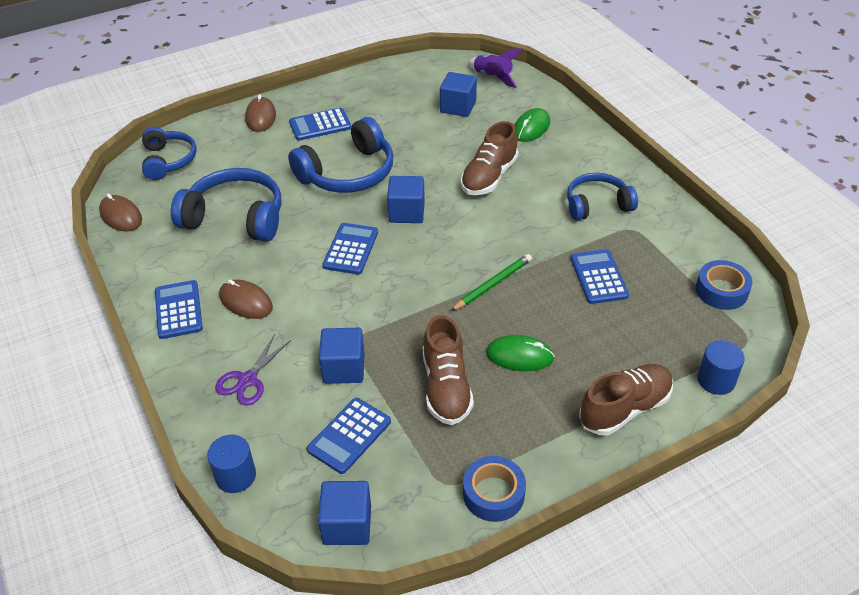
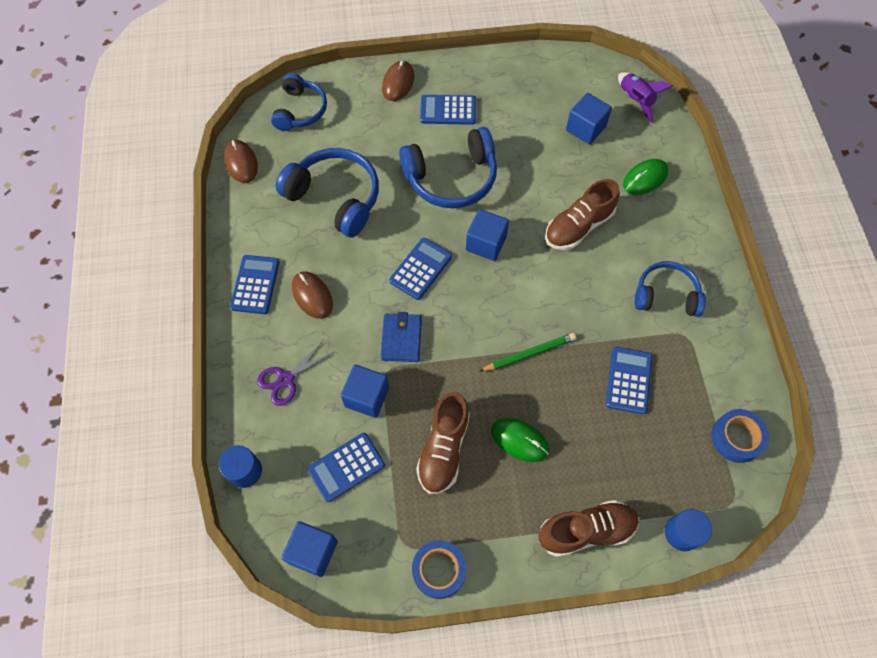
camera: 20 degrees right, 20 degrees up
none -> blue wallet [381,312,422,362]

